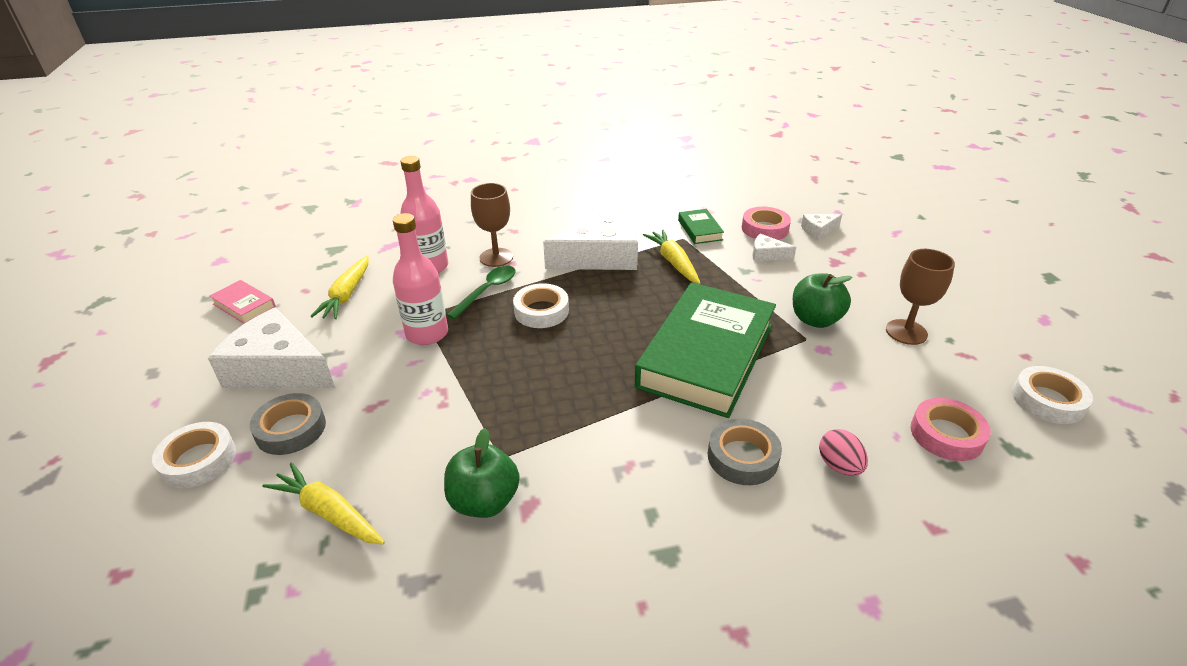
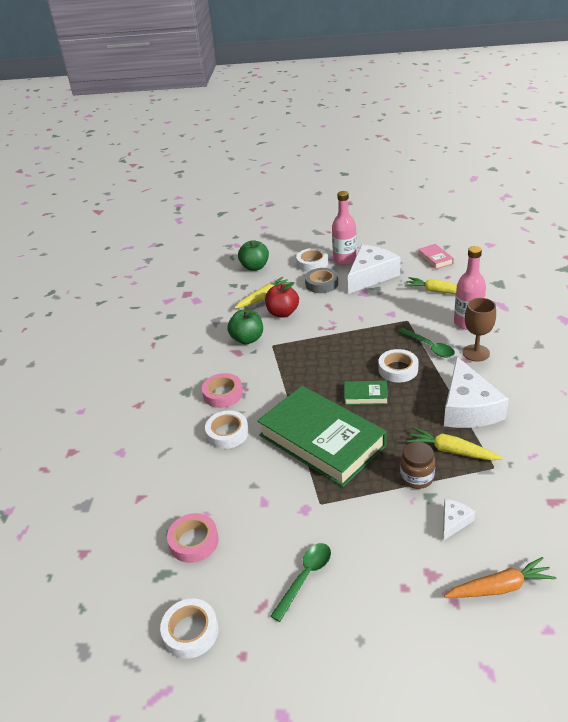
camera: 110 degrees right, 0 degrees up
pink book [209,280,276,324] -> pink book turned 75 degrees counterclockwise [418,244,454,269]
pink bottle [393,213,448,345] -> pink bottle moved to [332,191,357,265]
yellow carrot [643,229,700,284] -> yellow carrot turned 150 degrees counterclockwise [407,427,503,460]
green book [678,209,724,244] -> green book moved to [344,381,388,405]
grey tape [708,419,782,485] -> white tape [205,410,249,449]
pink tape [742,207,791,240] -> pink tape moved to [202,373,243,408]
green apple [793,273,853,328] -> green apple moved to [238,240,269,271]
white cheese [801,214,842,240] -> orange carrot [444,557,556,598]
pink egg [819,429,868,476] -> none
brown goblet [886,249,955,345] -> green spoon [270,543,331,622]
none -> red apple [265,282,299,317]
none -> brown jar [400,442,435,489]

